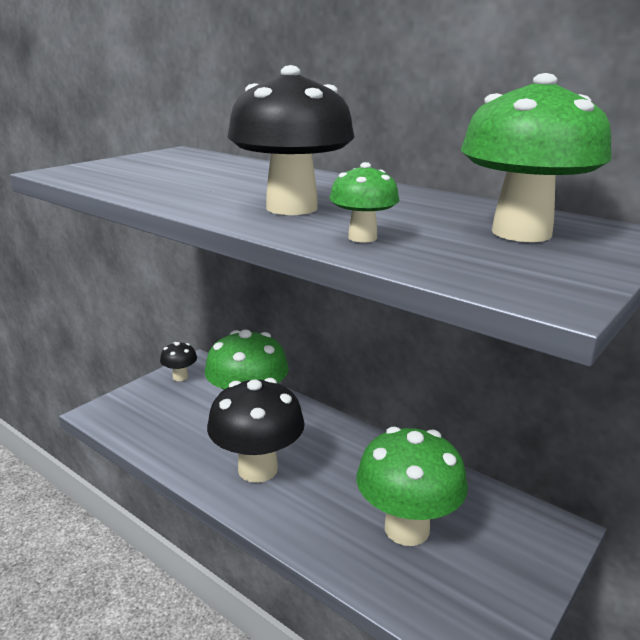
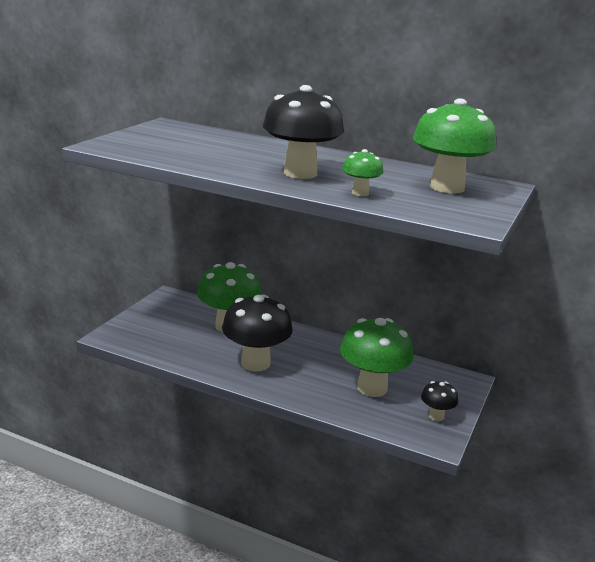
camera: 15 degrees left, 0 degrees up
black mushroom [160,342,197,381] -> black mushroom moved to [421,381,458,421]

